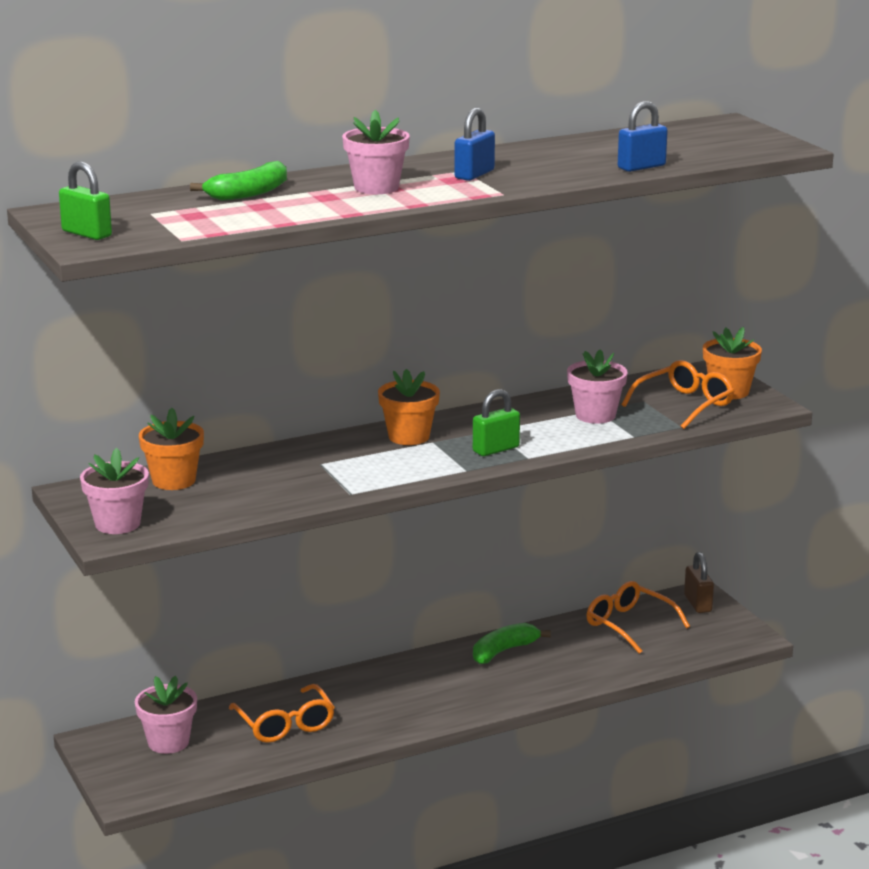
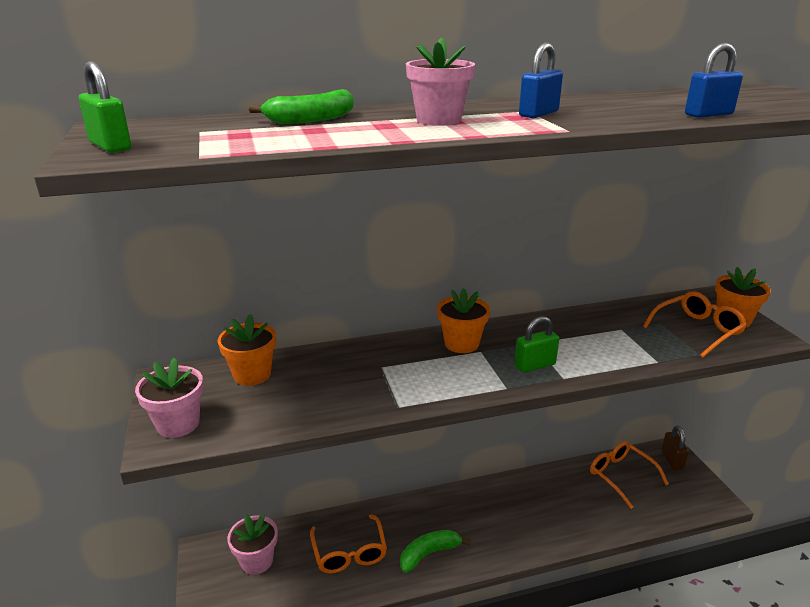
camera: 10 degrees right, 5 degrees up
green banana [473,623,551,664] -> green banana moved to [400,530,471,573]
pink flower pot [567,349,628,424] -> none

